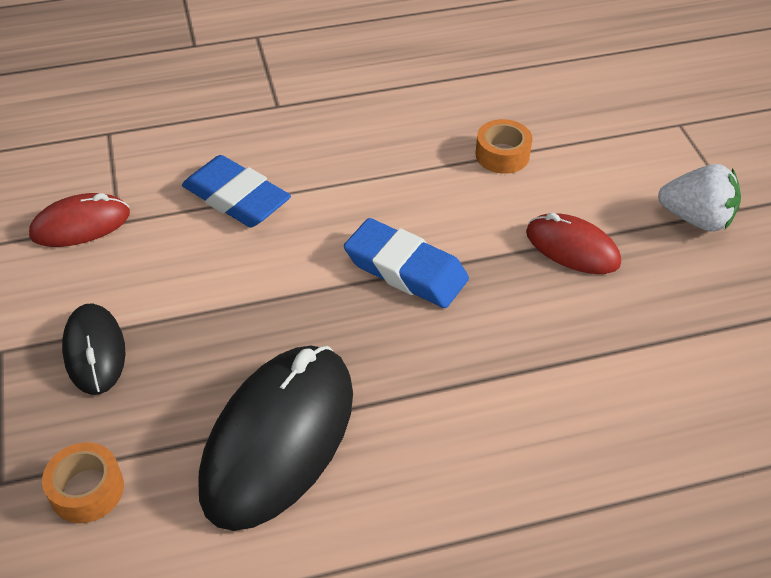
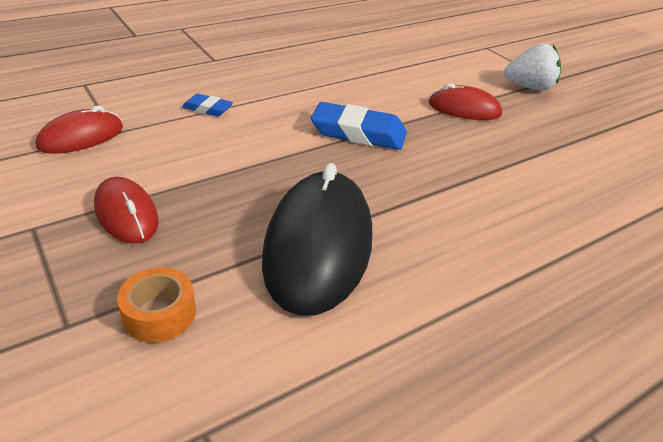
camera: 20 degrees left, 10 degrees down
black mouse [62,304,126,395] -> red mouse [94,177,159,244]
blue eraser [182,155,291,227] -> blue eraser [182,94,233,116], size x0.54
orange tape [475,119,532,174] -> none

